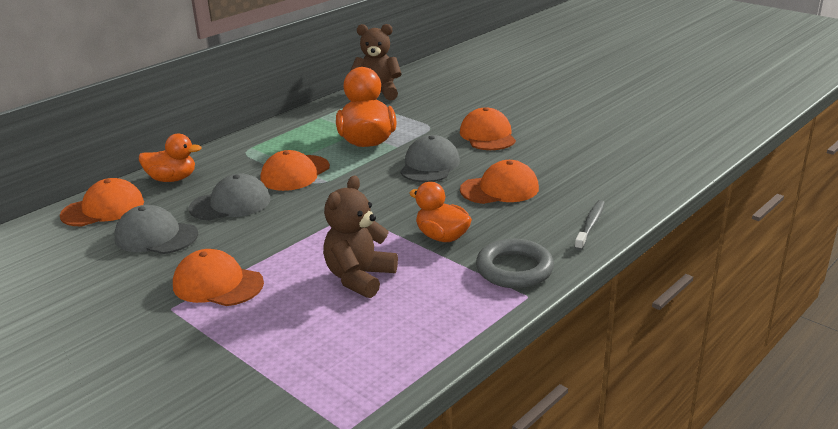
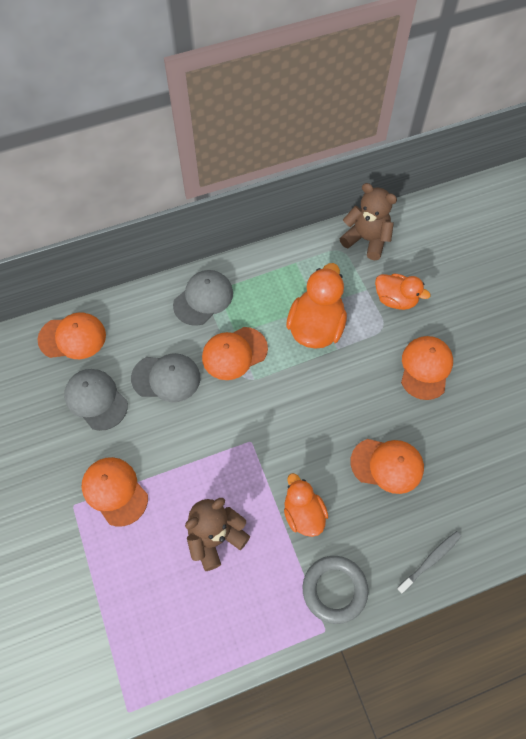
camera: 25 degrees right, 35 degrees up
orange duck [139,134,201,182] -> orange duck moved to [375,273,430,310]
grey cap [400,135,460,182] -> grey cap moved to [173,270,233,326]

